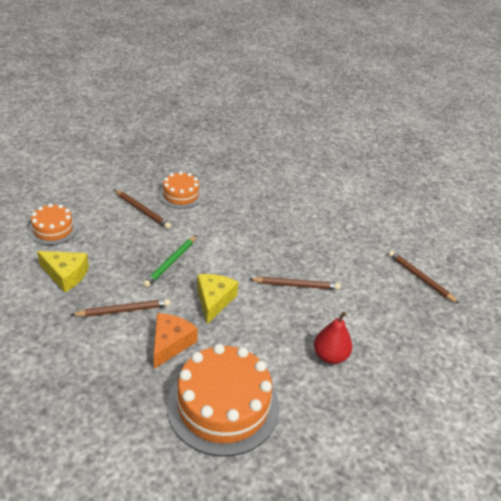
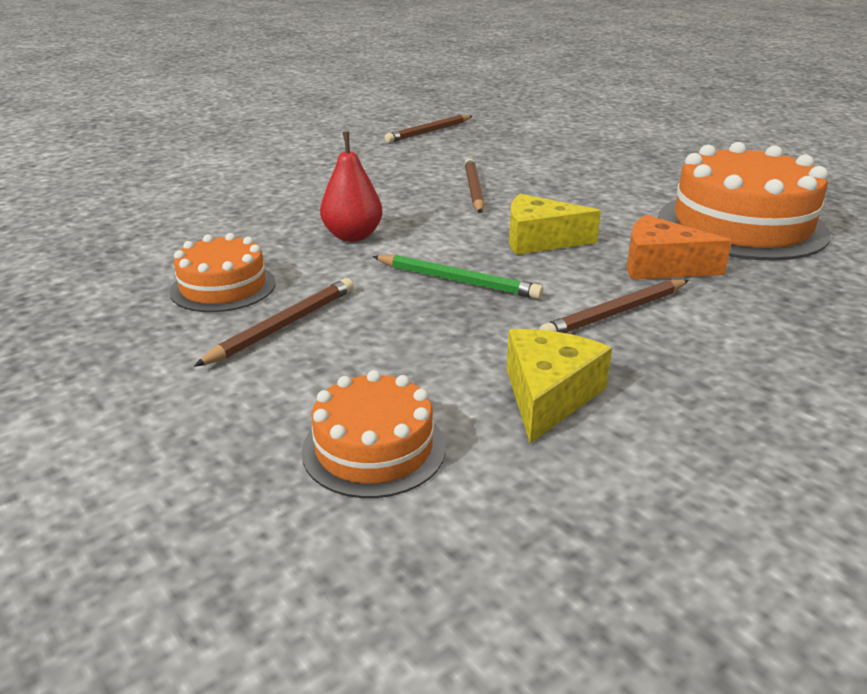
camera: 90 degrees left, 10 degrees down
brown pencil [71,299,170,317] -> brown pencil turned 105 degrees counterclockwise [539,279,689,333]
red pear [314,311,352,364] -> red pear moved to [320,132,382,242]

